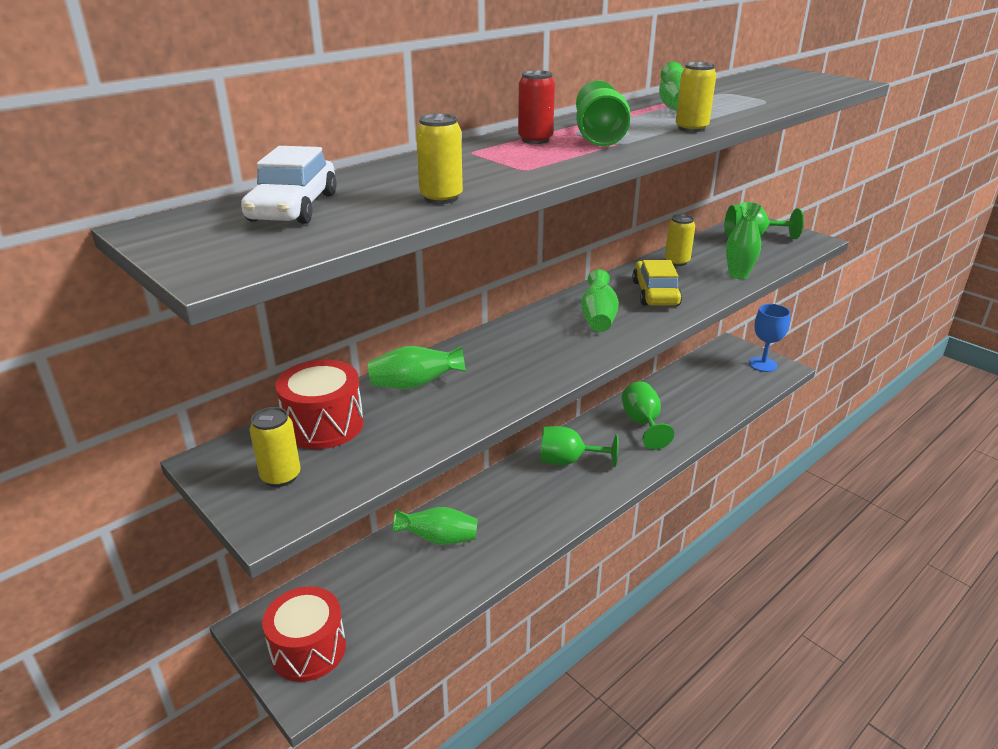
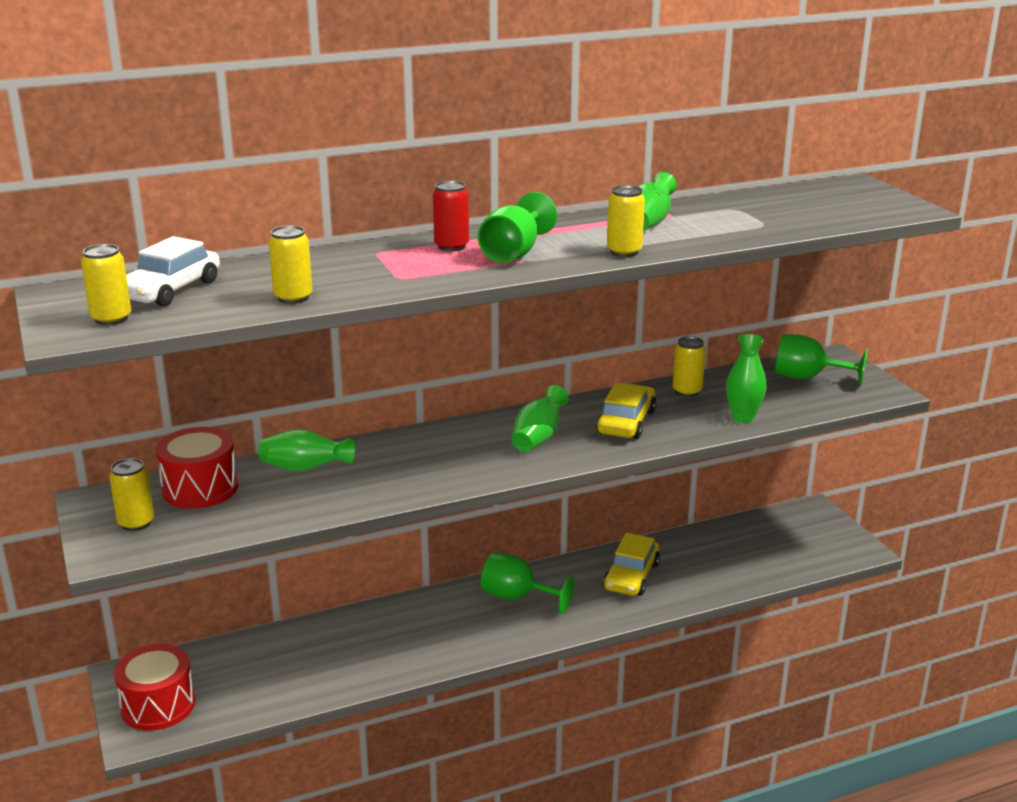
camera: 20 degrees right, 5 degrees down
green vase [393,507,478,545] -> none
green goblet [622,381,674,450] -> yellow car [603,533,660,596]
blue goblet [749,304,790,372] -> none
none -> yellow can [81,244,131,325]

